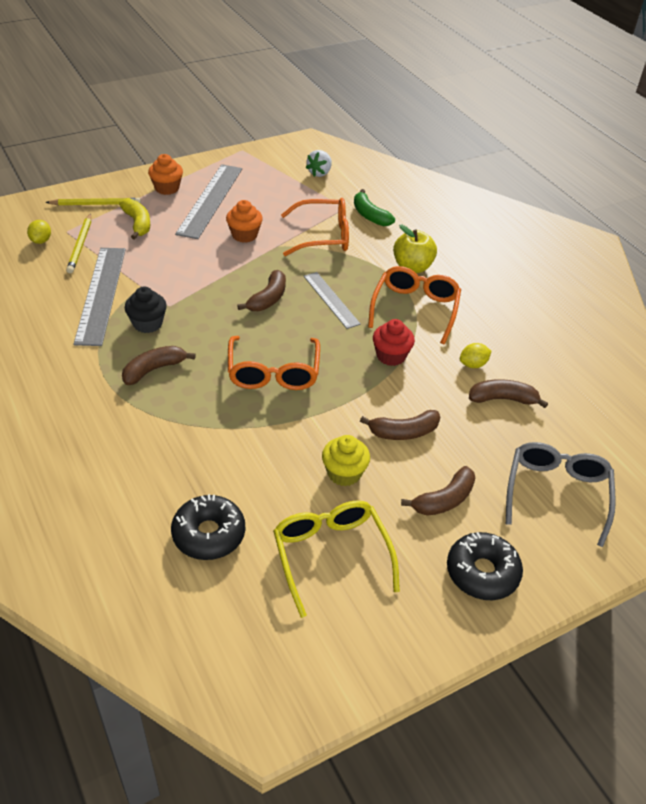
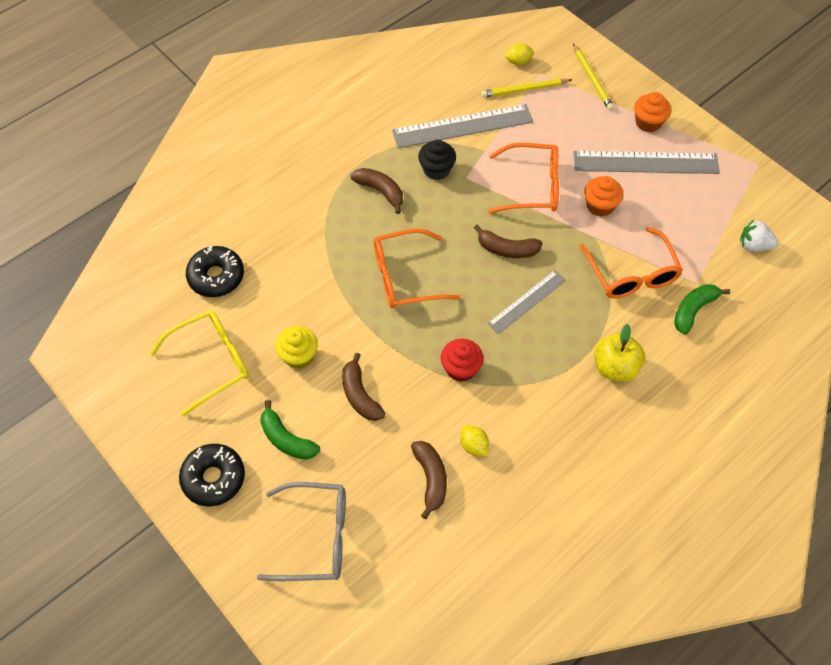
camera: 80 degrees right, 15 degrees up
yellow banana [119,198,150,240] -> none
orange glasses [368,266,461,345] -> orange glasses moved to [488,143,559,213]
brown banana [401,466,475,516] -> green banana [260,400,320,460]

